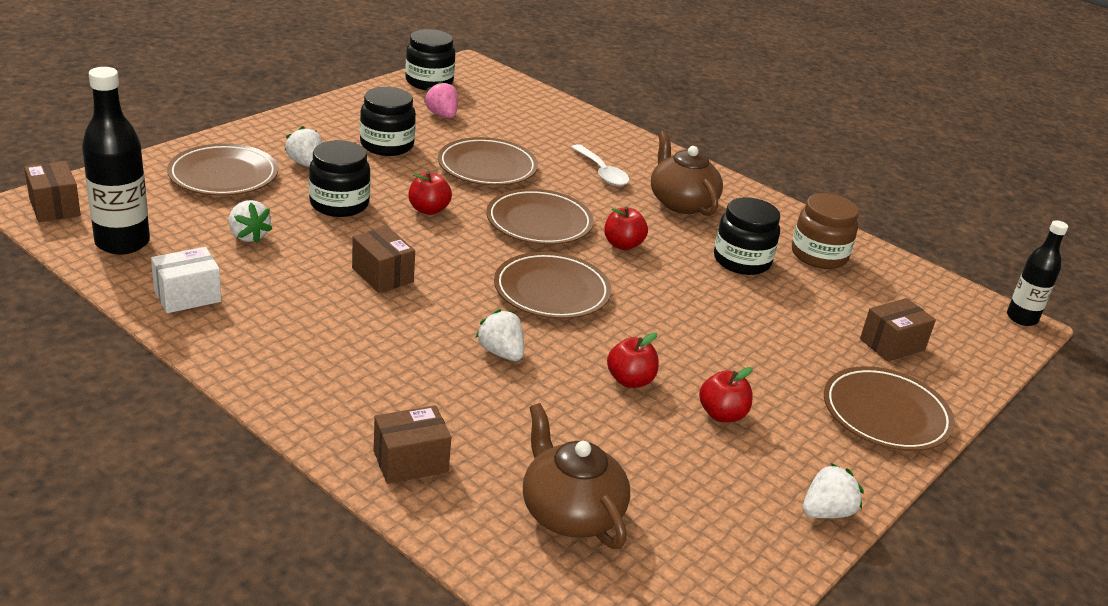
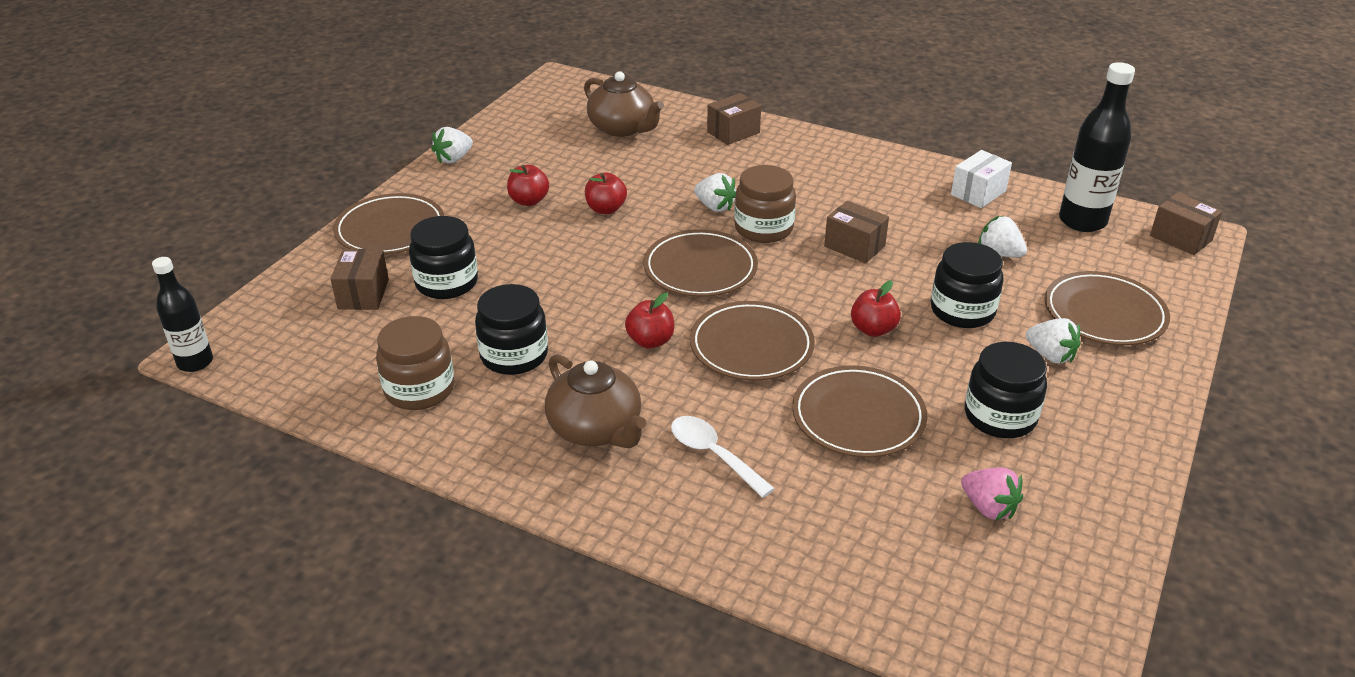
camera: 170 degrees right, 5 degrees up
black jar [405,29,455,90] -> black jar moved to [409,216,478,299]
brown box [860,298,936,362] -> brown box turned 45 degrees counterclockwise [331,249,389,310]
none -> brown jar [734,165,796,243]

